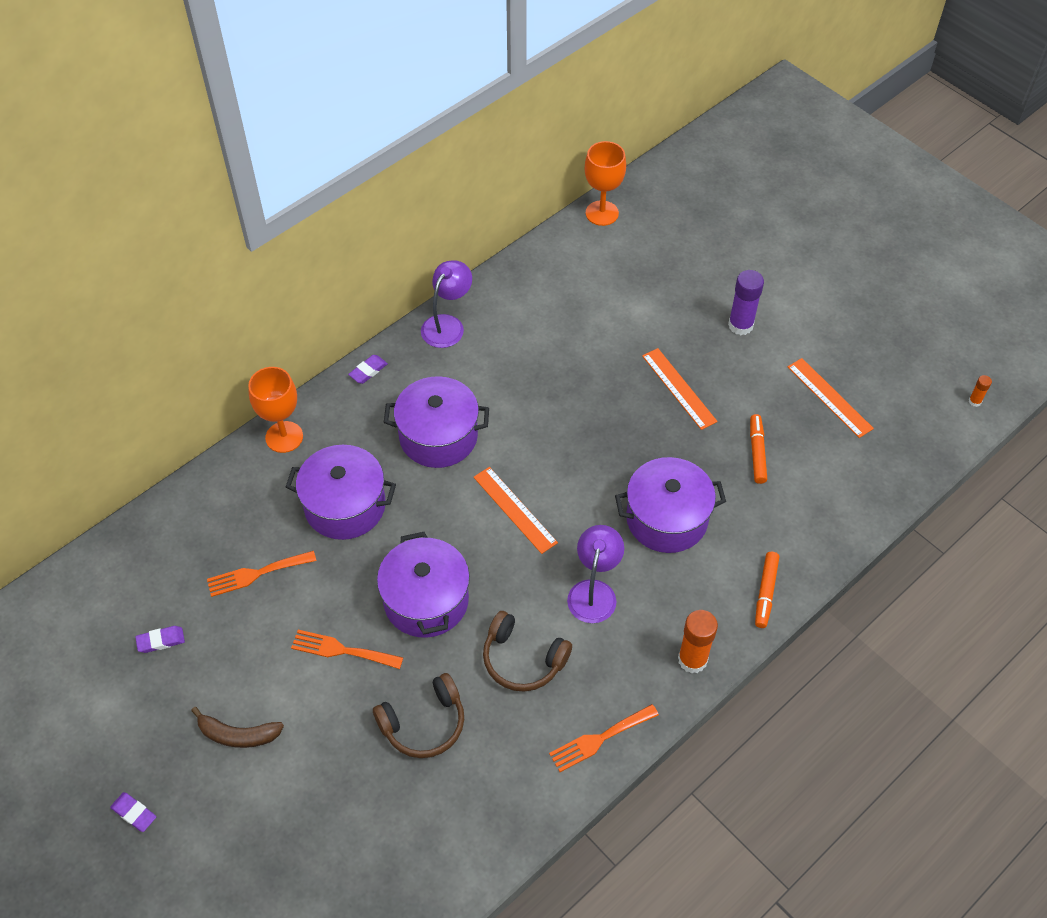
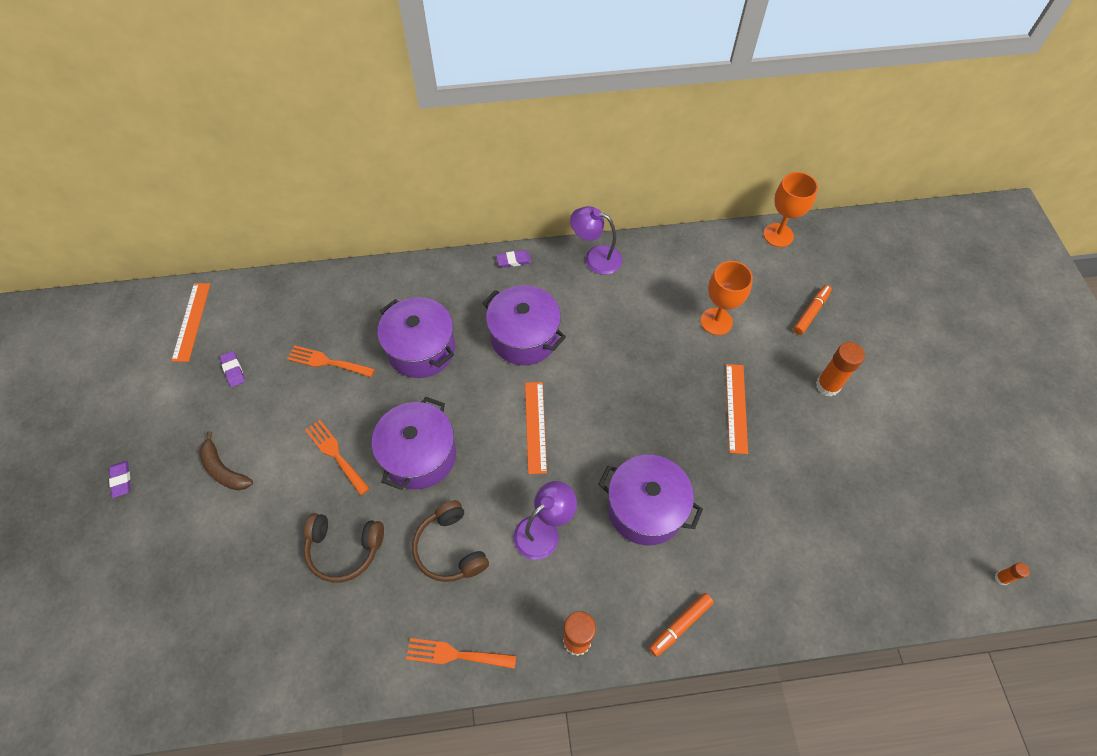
camera: 35 degrees right, 5 degrees up
purple eraser [135,626,185,653] -> purple eraser turned 45 degrees clockwise [220,351,245,387]
orange goblet [248,367,303,453] -> orange goblet moved to [701,261,753,335]
purple lamp [421,260,472,348] -> purple lamp turned 135 degrees counterclockwise [570,206,622,275]
purple glue stick [728,270,764,335] -> orange glue stick [816,342,865,396]
orange marker [750,414,767,484] -> orange marker moved to [793,285,832,335]
orange ruler [788,358,874,438] -> orange ruler moved to [171,283,210,362]

